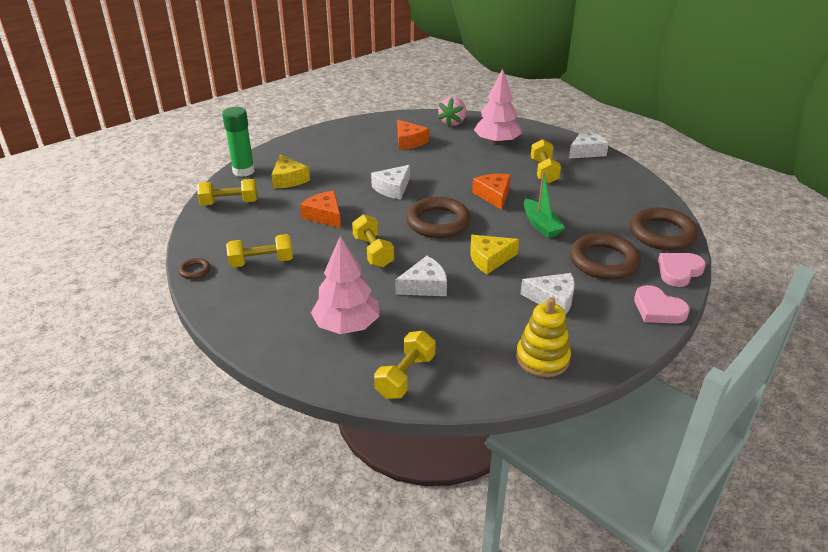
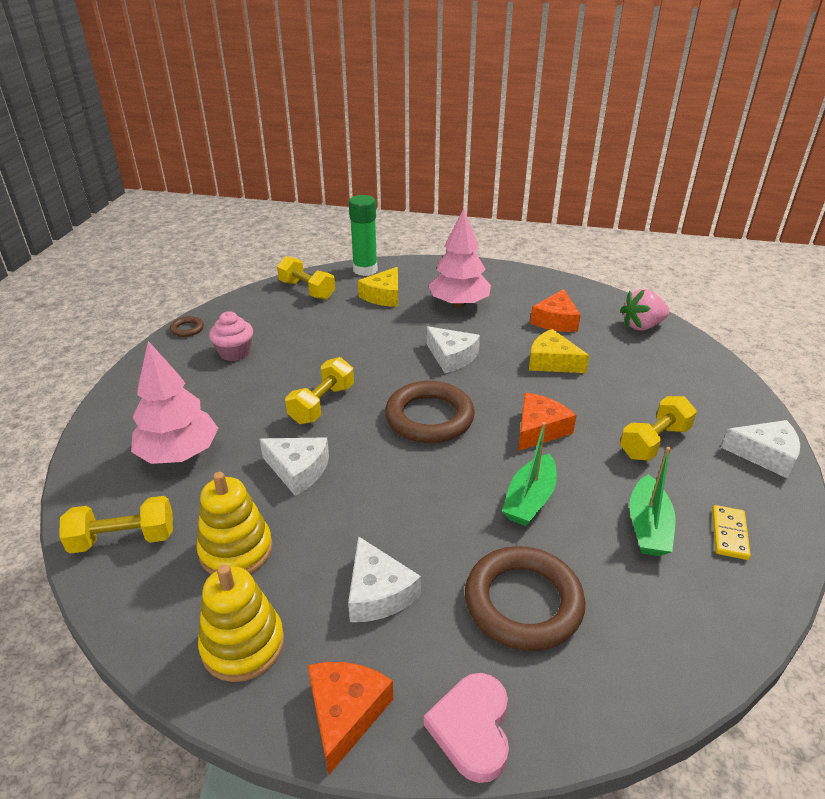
camera: 50 degrees right, 0 degrees up
yellow dumbbell [226,234,293,268] -> pink cupcake [209,311,253,361]
orange cheese [300,190,341,228] -> orange cheese moved to [308,662,393,775]
white cheese [371,165,410,200] -> white cheese turned 135 degrees counterclockwise [426,326,480,373]
yellow cheese [470,235,519,274] -> yellow cheese moved to [529,329,590,373]
pink tree [474,69,522,145] -> pink tree moved to [428,208,491,308]
brown ring [630,207,698,250] -> none
pink heart [658,253,706,287] -> none
none -> yellow stacking toy [196,472,273,574]
none -> green boat [629,447,676,556]
none -> yellow domino [712,505,751,560]

